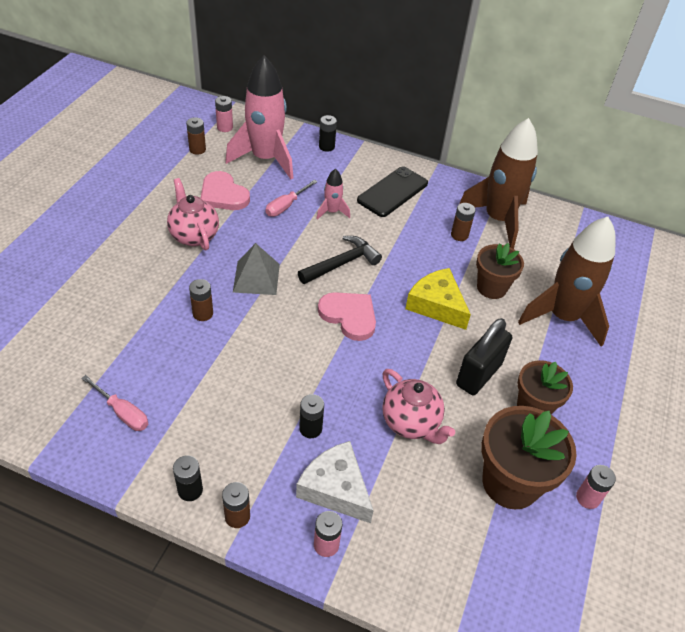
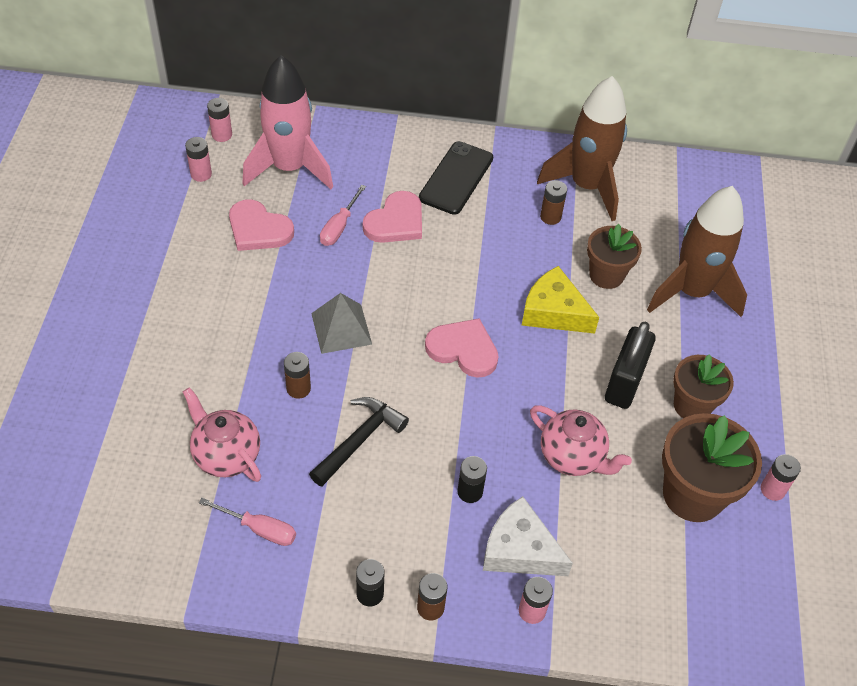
camera: 15 degrees left, 5 degrees up
pink teapot [167,178,219,251] -> pink teapot moved to [183,387,261,482]
brown battery [186,117,206,155] -> pink battery [185,137,212,182]
black hammer [298,236,382,284] -> black hammer moved to [309,397,409,486]
pink rocket [316,169,350,220] -> pink heart [363,191,422,243]
black battery [319,115,337,152] -> none

